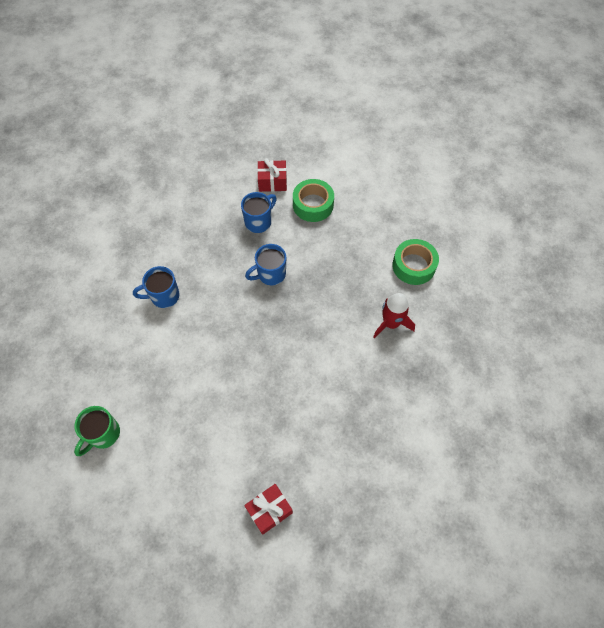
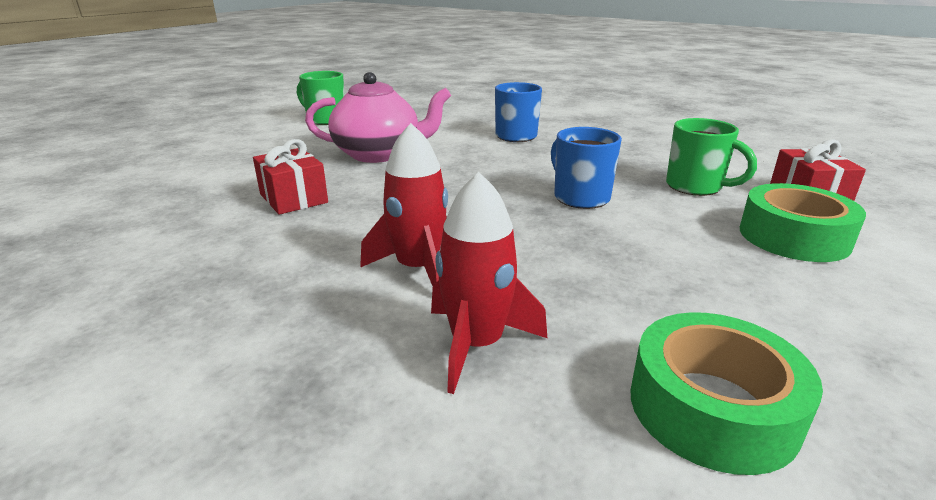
camera: 90 degrees right, 35 degrees down
blue mug [241,192,277,233] -> green mug [666,118,757,196]
red gift [244,484,293,535] -> red gift moved to [253,139,328,215]
none -> pink teapot [305,72,451,163]
none -> red rocket [360,123,448,286]

